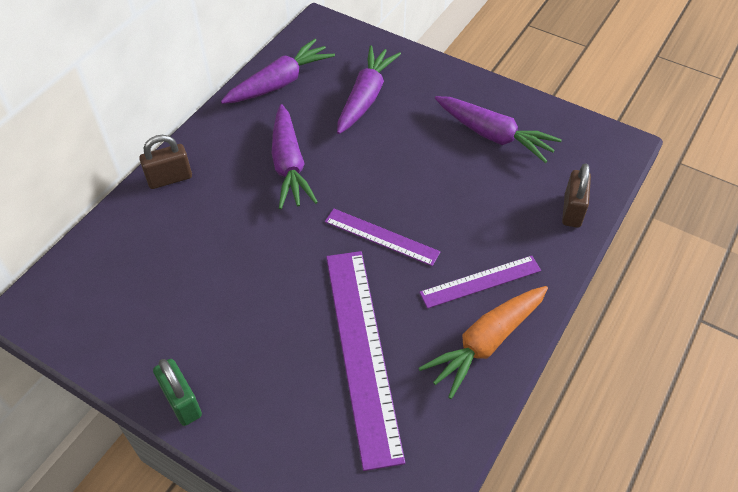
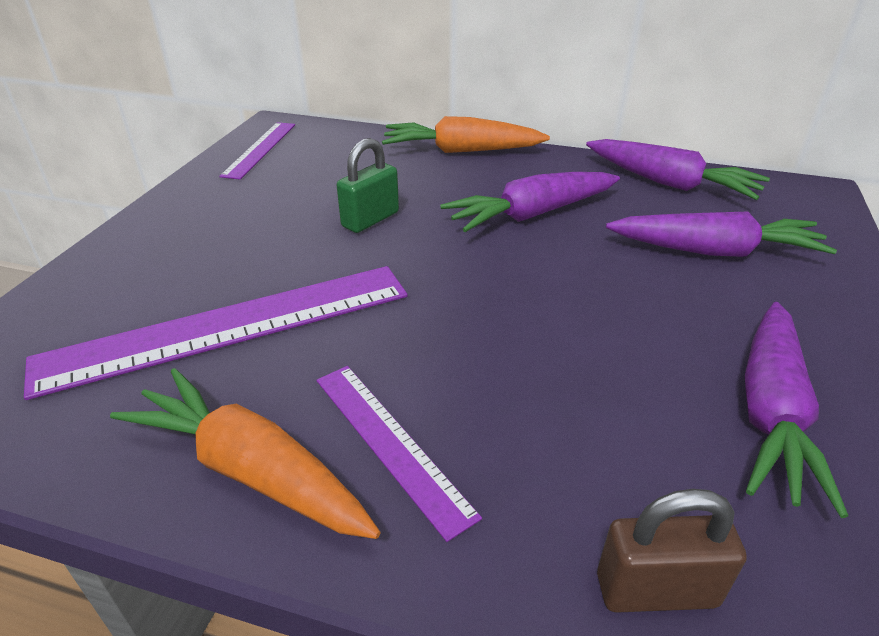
camera: 75 degrees right, 15 degrees down
brown padlock [139,135,192,189] -> orange carrot [382,116,550,153]
green padlock [153,359,202,426] -> green padlock moved to [337,138,399,233]
purple ruler [325,209,440,266] -> purple ruler moved to [219,122,295,180]

